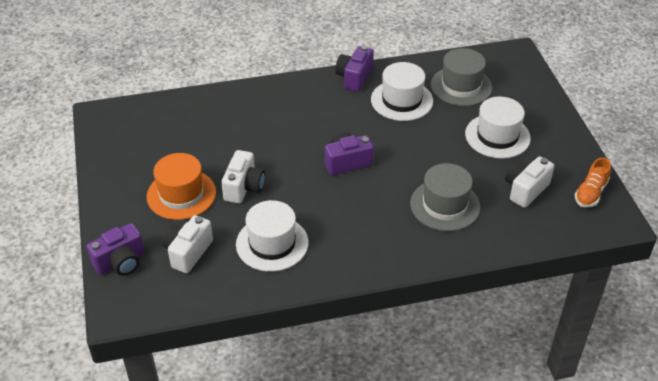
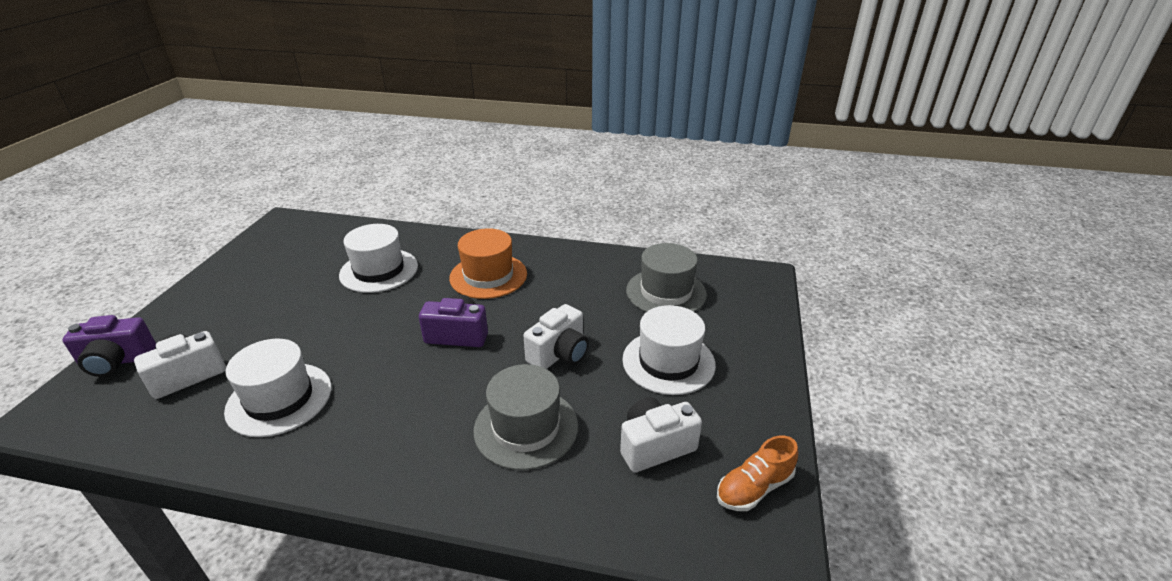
camera: 25 degrees right, 10 degrees down
orange hat [147,153,216,220] -> orange hat moved to [449,228,527,299]
white camera [221,150,265,203] -> white camera moved to [523,304,589,369]
purple camera [335,46,374,92] -> none
white hat [371,62,433,121] -> white hat moved to [339,224,418,293]

